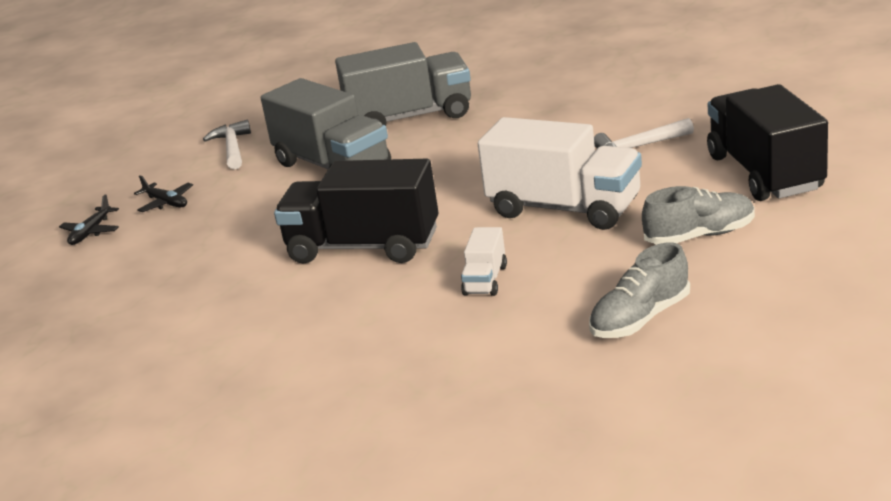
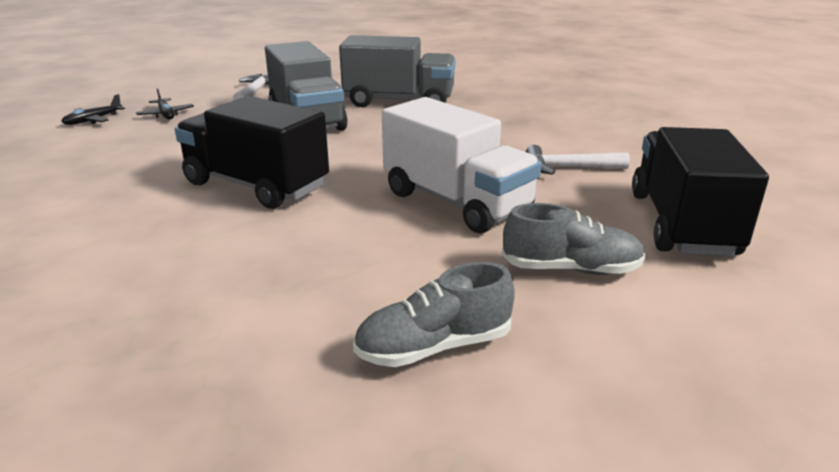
camera: 15 degrees right, 0 degrees up
white truck [461,227,507,296] -> none

